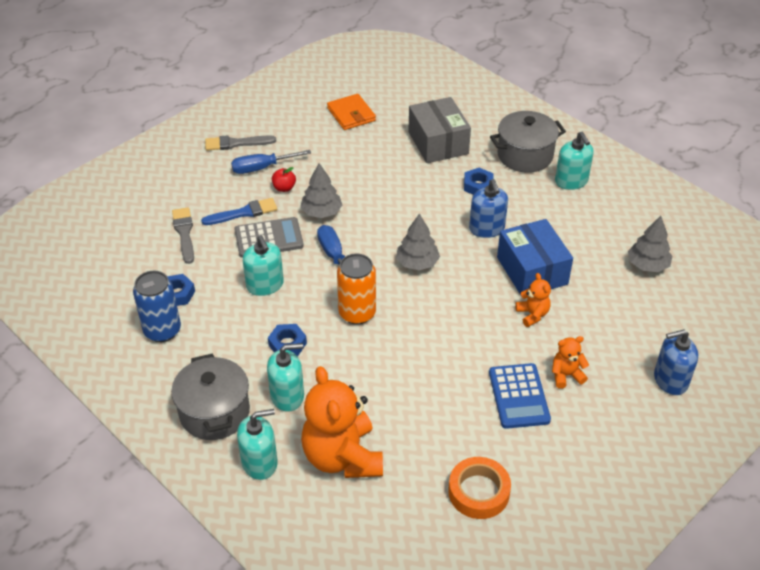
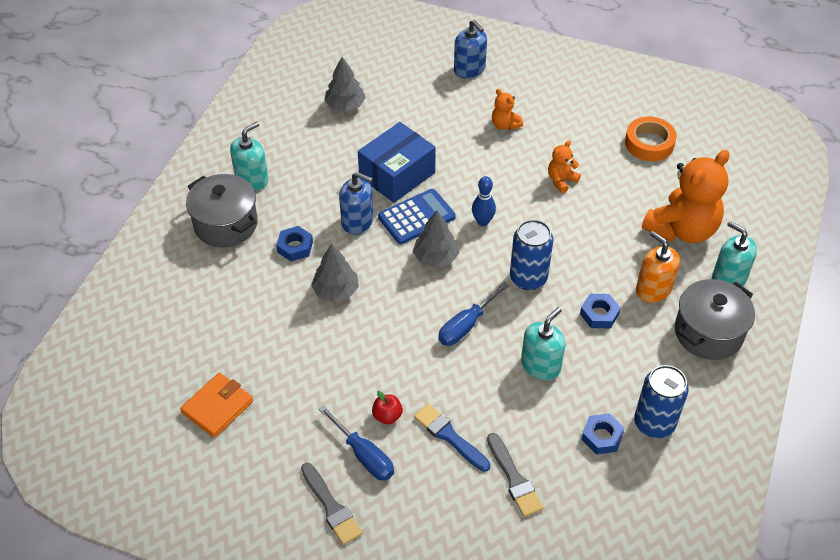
camera: 115 degrees left, 5 degrees up
grey brush [172,207,194,264] -> grey brush turned 75 degrees counterclockwise [487,433,544,517]
grey calculator [234,217,304,258] -> none
turquoise soap dispenser [267,343,304,412] -> orange soap dispenser [636,231,680,303]
grey tree [300,163,342,218] -> grey tree moved to [311,244,359,302]
orange can [337,254,376,325] -> blue can [510,220,553,290]
grey box [408,97,471,163] -> none
blue soap dispenser [469,179,508,238] -> blue soap dispenser turned 60 degrees clockwise [339,172,374,235]
blue calculator [489,363,551,429] -> blue calculator moved to [378,189,456,244]
orange teddy bear [515,273,551,327] -> orange teddy bear moved to [548,141,581,193]
none -> blue bowling pin [472,176,496,226]

